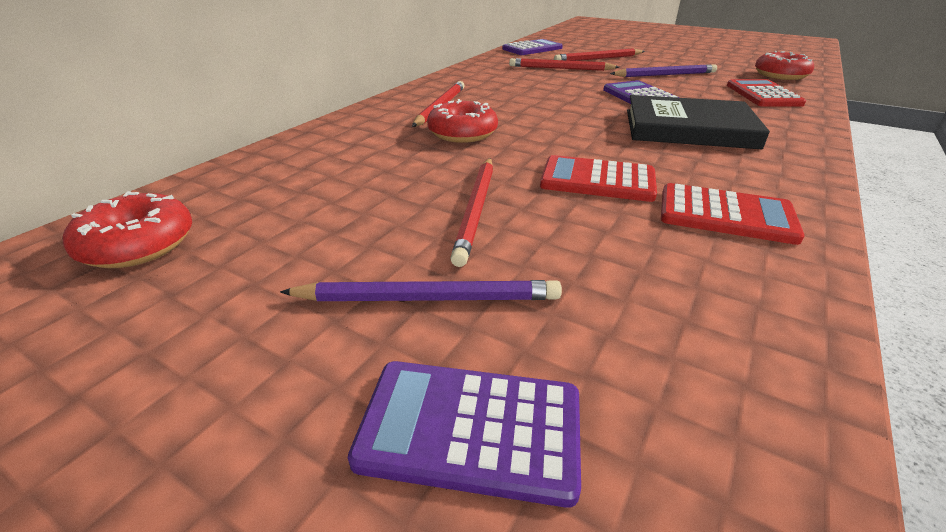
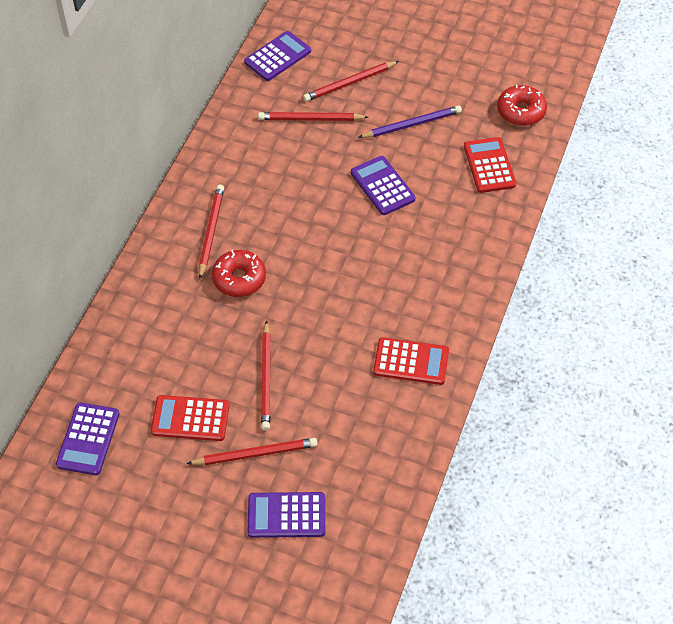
camera: 10 degrees left, 20 degrees up
red donut [63,191,192,268] -> purple calculator [56,402,119,475]
purple pencil [280,280,562,301] -> red pencil [186,438,317,465]
red calculator [540,155,657,202] -> red calculator moved to [151,395,229,441]
black book [627,95,770,149] -> none

